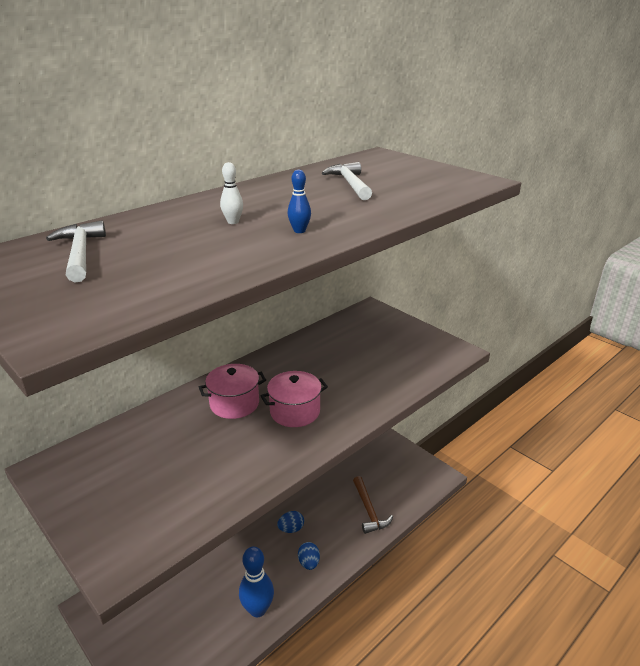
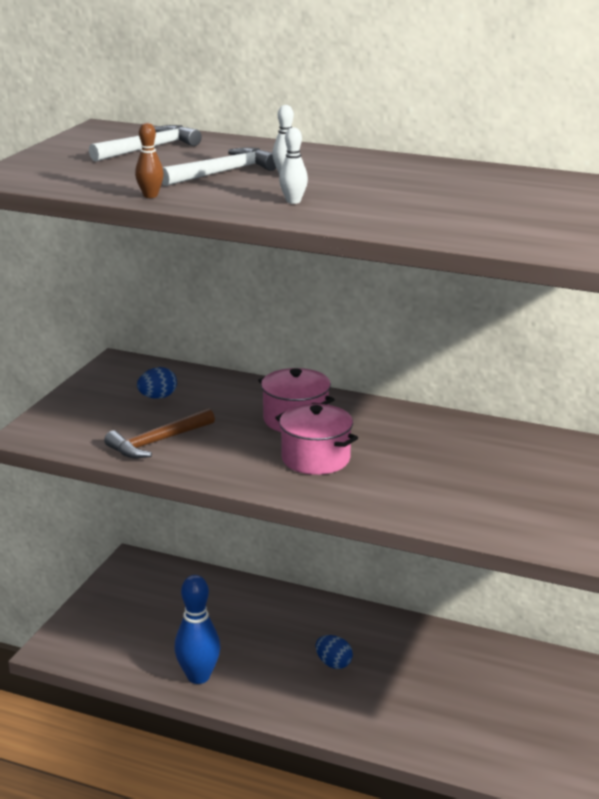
camera: 65 degrees right, 5 degrees down
blue bowling pin [288,170,311,233] -> white bowling pin [279,127,308,204]
blue egg [298,542,320,570] -> blue egg moved to [137,367,177,399]
white hammer [322,162,372,200] -> white hammer moved to [162,147,276,186]
brown hammer [353,476,393,534] -> brown hammer moved to [104,408,215,458]
none -> brown bowling pin [135,123,164,198]

